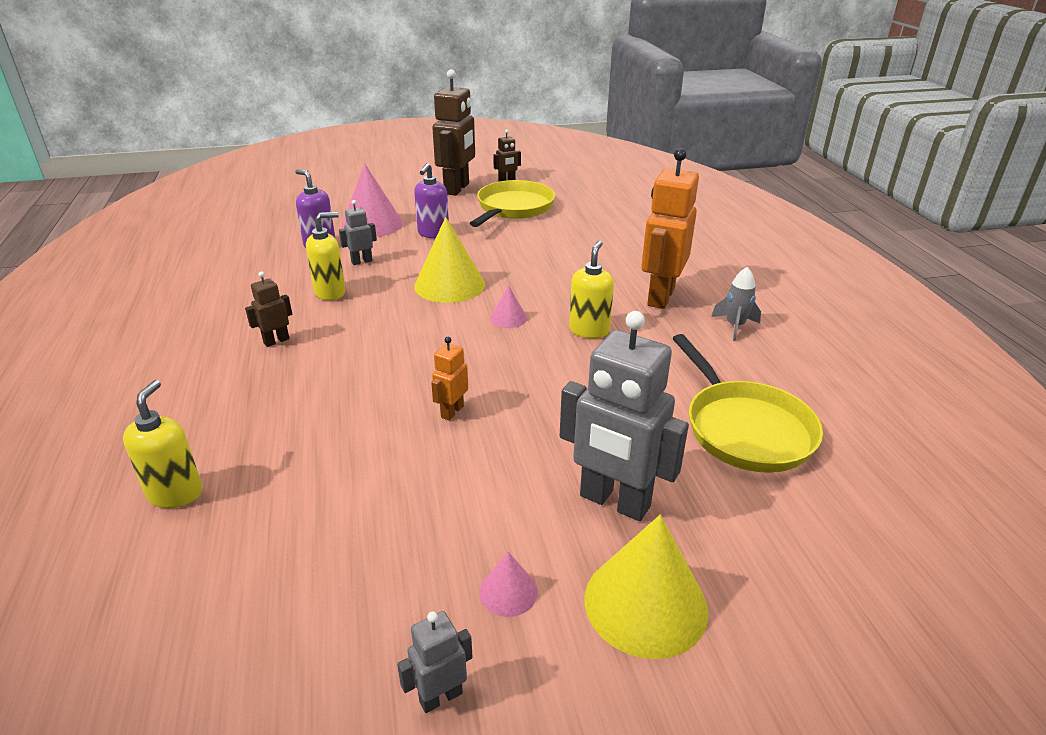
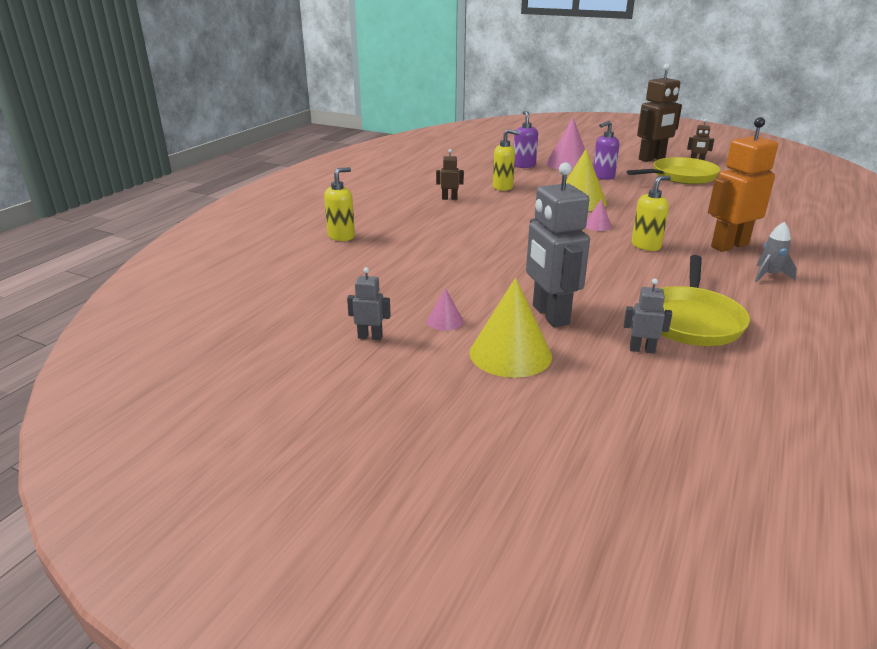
camera: 40 degrees right, 5 degrees down
grey robot [339,200,377,265] -> grey robot moved to [624,279,672,354]
orange robot [431,337,468,421] -> none

